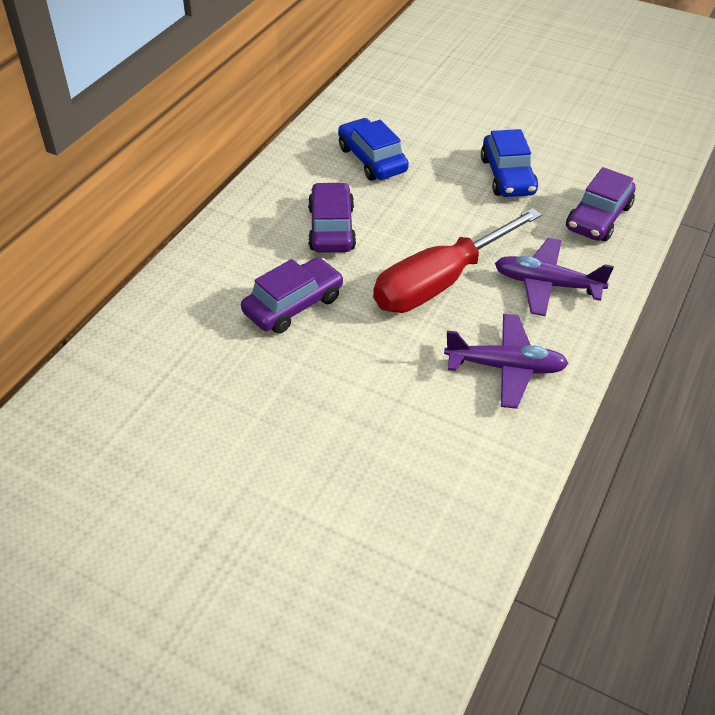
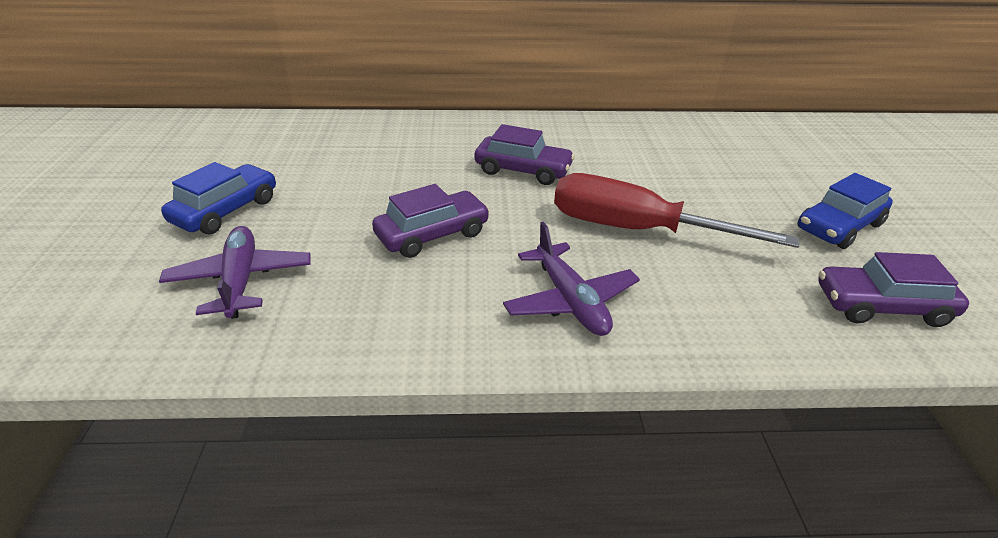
camera: 60 degrees right, 10 degrees down
purple car [308,182,356,253] -> purple car moved to [372,184,490,258]
blue car [338,118,409,181] -> blue car moved to [161,162,276,234]
purple plane [495,238,614,316] -> purple plane moved to [159,226,311,319]

